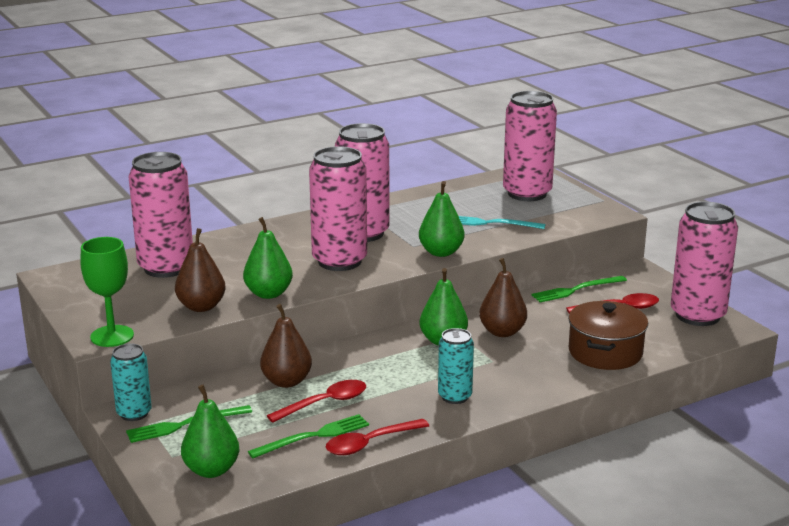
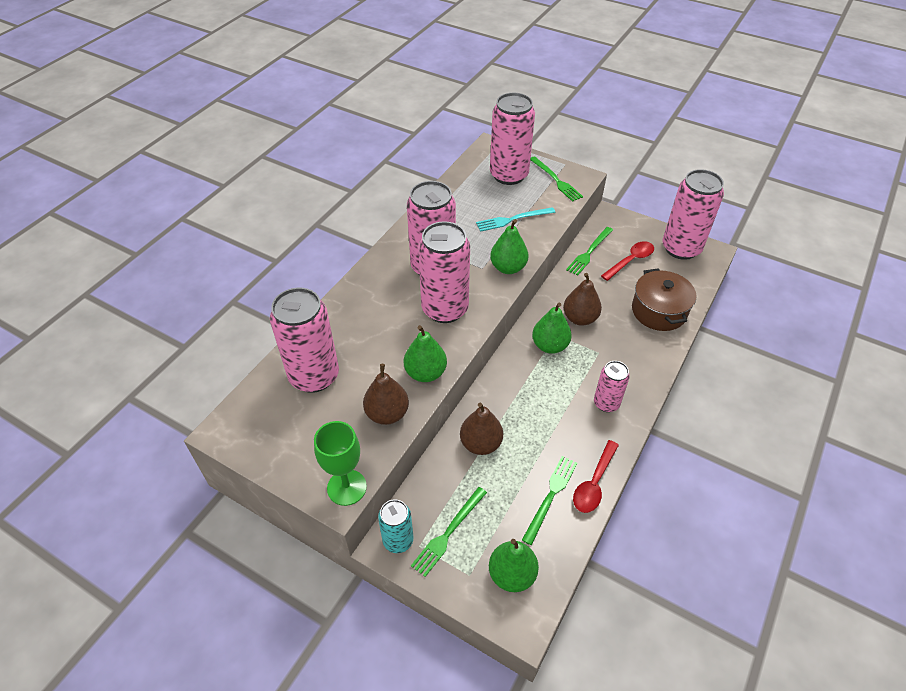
camera: 30 degrees left, 25 degrees up
red spoon [267,380,366,423] -> none
turquoise can [438,328,474,404] -> pink can [594,361,630,412]
none -> green fork [530,156,583,202]

